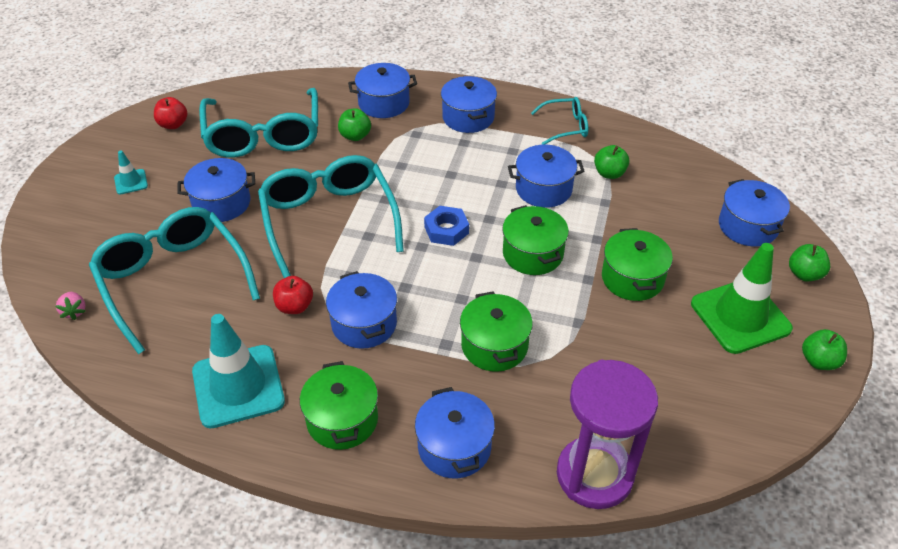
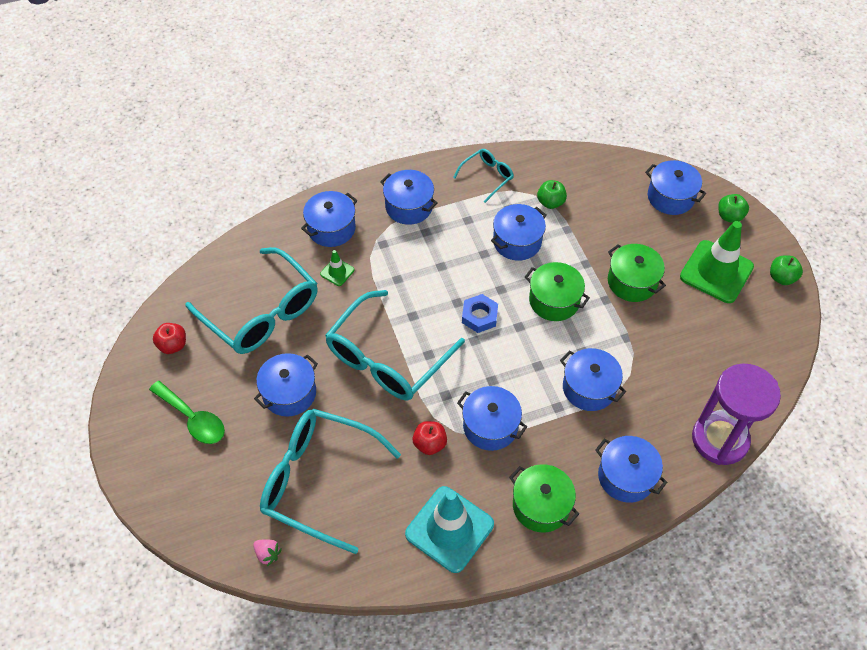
camera: 35 degrees left, 10 degrees up
turquoise traffic cone [114,150,148,194] -> green spoon [149,381,225,444]
turquoise glasses [258,155,404,278] -> turquoise glasses turned 90 degrees counterclockwise [325,290,465,400]
green apple [338,108,371,141] -> green traffic cone [320,250,354,286]
green pot [460,291,533,372] -> blue pot [560,348,626,411]

